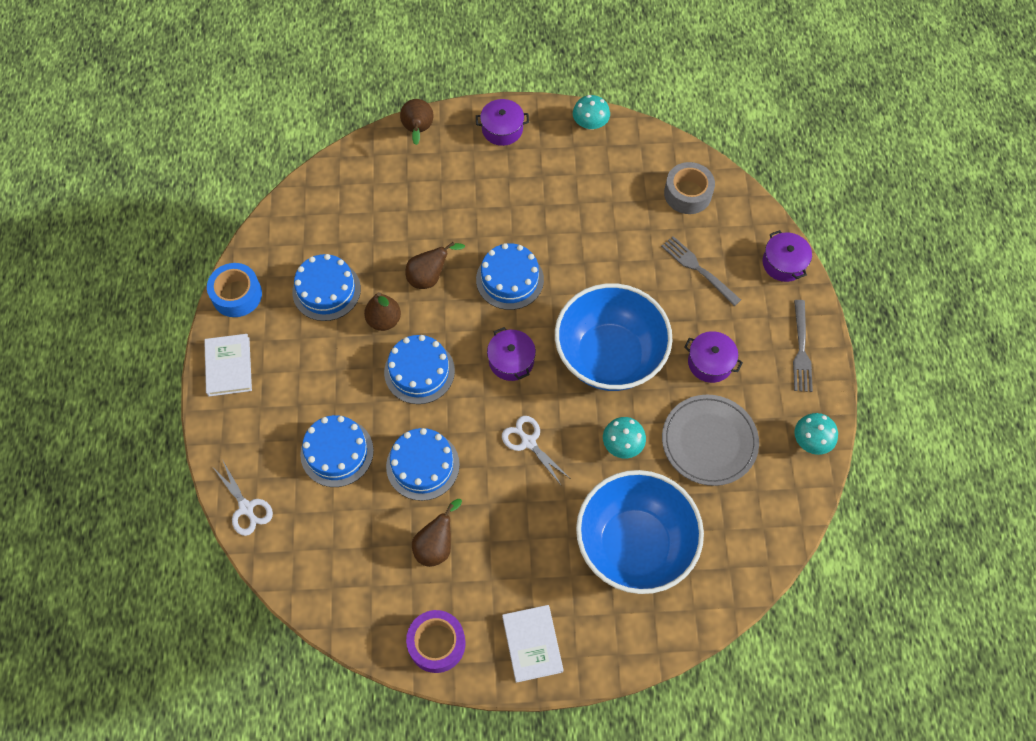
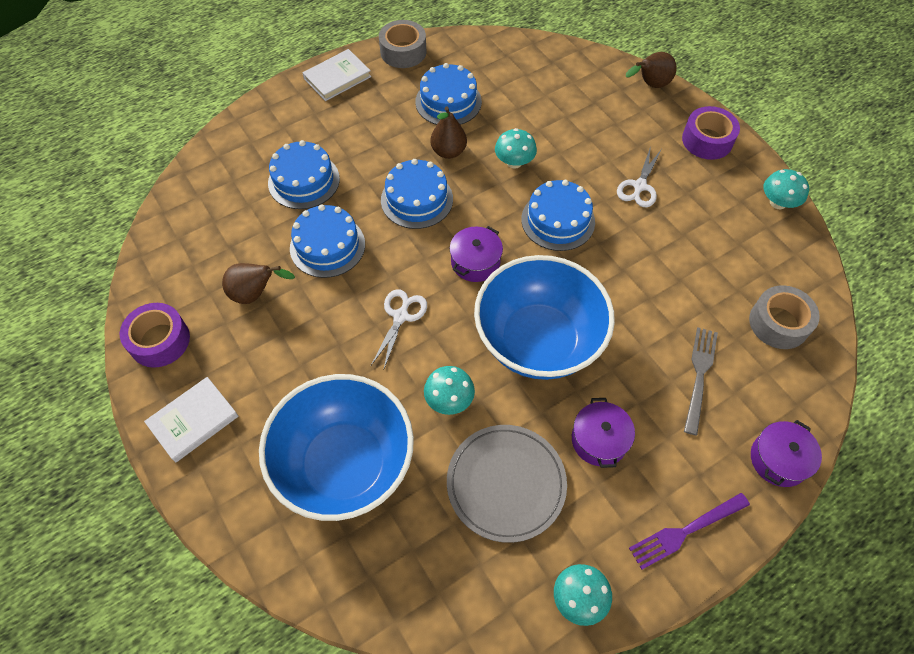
camera: 60 degrees right, 5 degrees down
blue tape [207,263,262,317] -> grey tape [379,20,426,68]
white scissors [214,461,273,536] -> white scissors moved to [617,146,662,207]
brown pear [406,242,465,289] -> turquoise mushroom [495,128,537,169]
purple pot [476,99,529,146] -> purple tape [682,106,740,160]
grey fork [793,300,813,392] -> purple fork [629,493,750,569]

